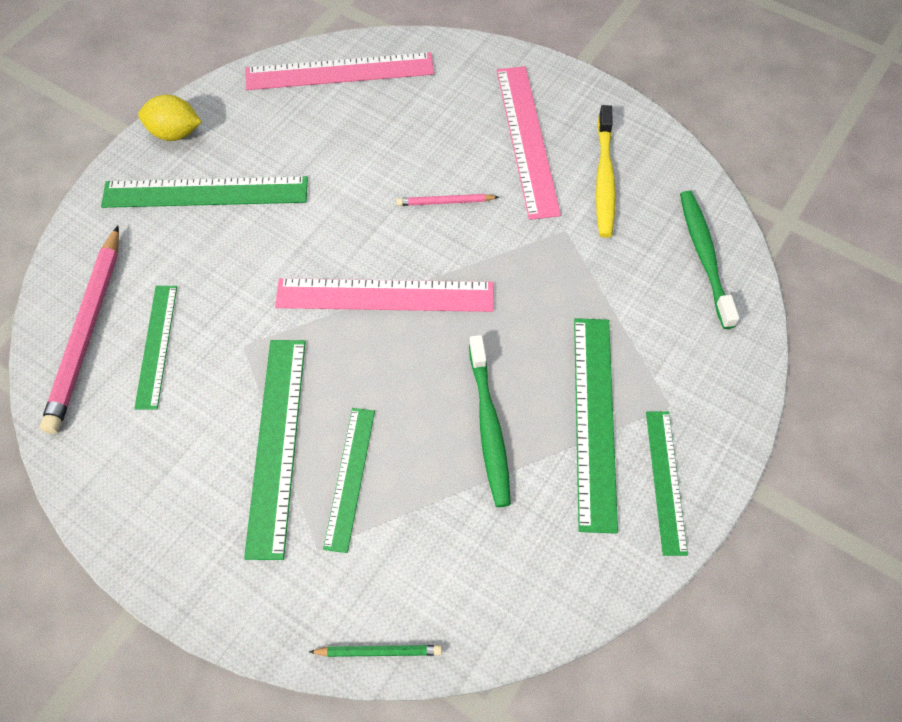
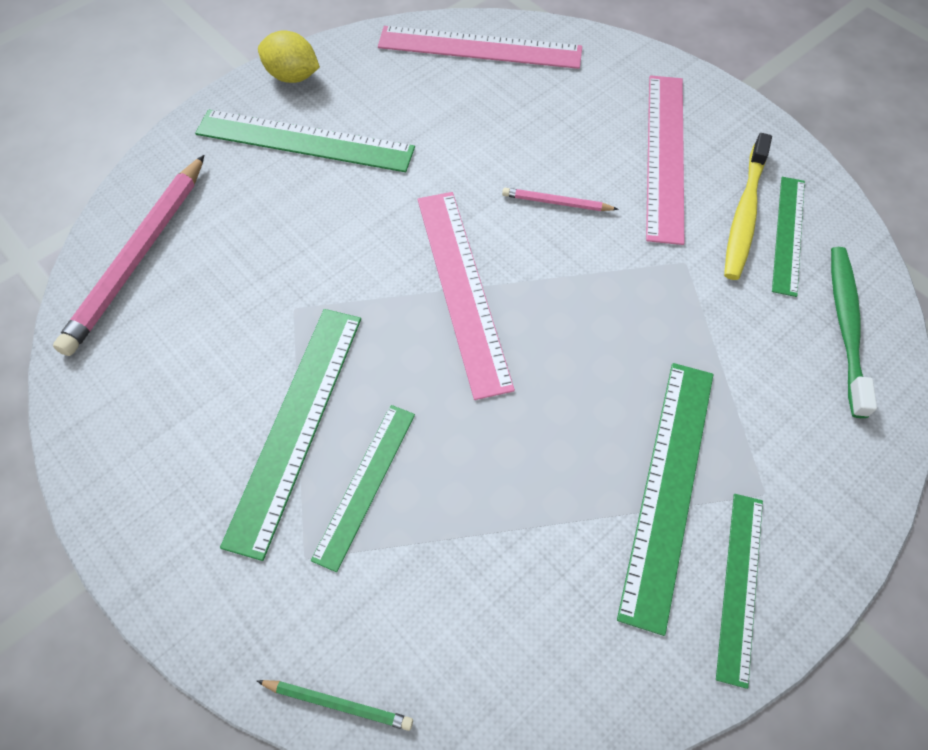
camera: 15 degrees right, 0 degrees up
green ruler [134,286,177,410] -> green ruler moved to [772,177,805,297]
pink ruler [275,278,493,312] -> pink ruler turned 60 degrees clockwise [418,192,515,400]
green toothbrush [469,335,511,507] -> none

